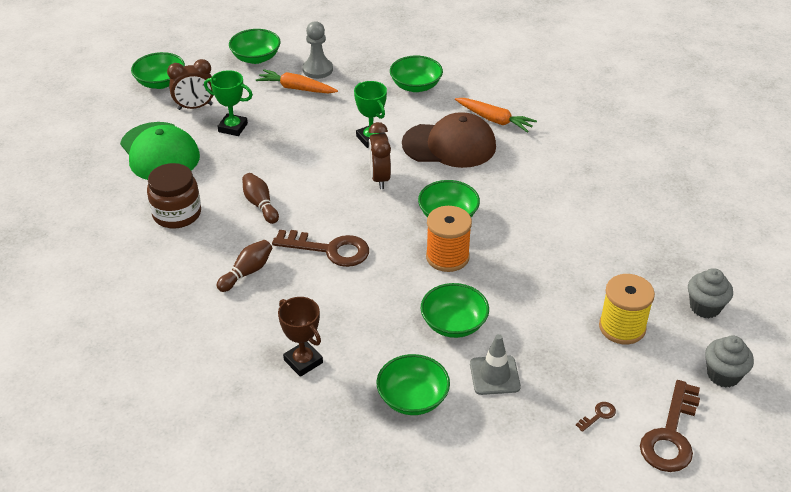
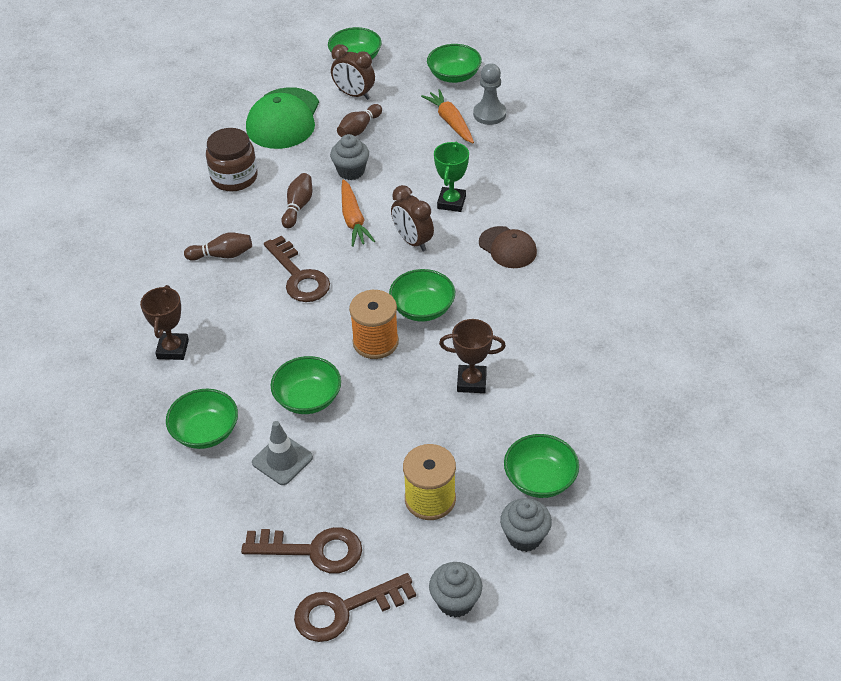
camera: 45 degrees right, 5 degrees up
green trophy [204,70,253,136] -> brown bowling pin [337,104,382,137]
brown clock [368,122,391,189] -> brown clock turned 75 degrees counterclockwise [391,185,434,252]
green bowl [390,56,443,92] -> green bowl moved to [504,434,579,498]
brown cap [402,112,496,168] -> brown cap [479,226,537,268], size x0.60
orange carrot [455,98,537,133] -> orange carrot moved to [342,179,375,247]
brown key [576,402,616,432] -> brown key [241,527,362,574], size x2.41
none -> grey cupcake [330,134,369,180]
none -> brown trophy [439,319,506,393]

